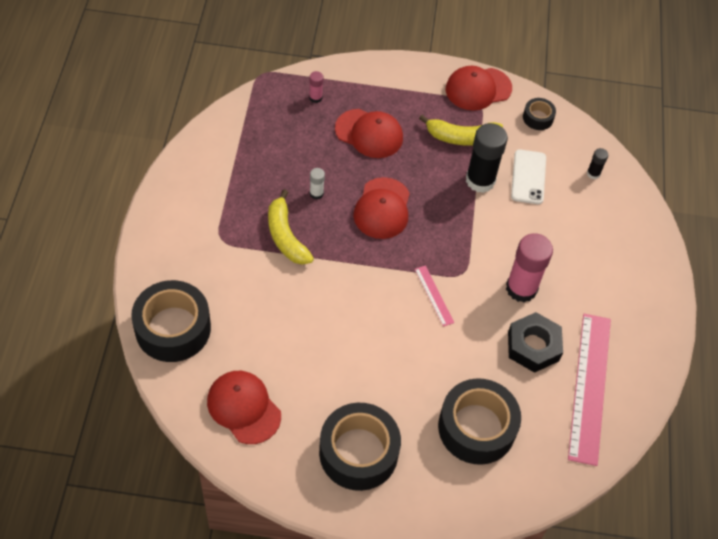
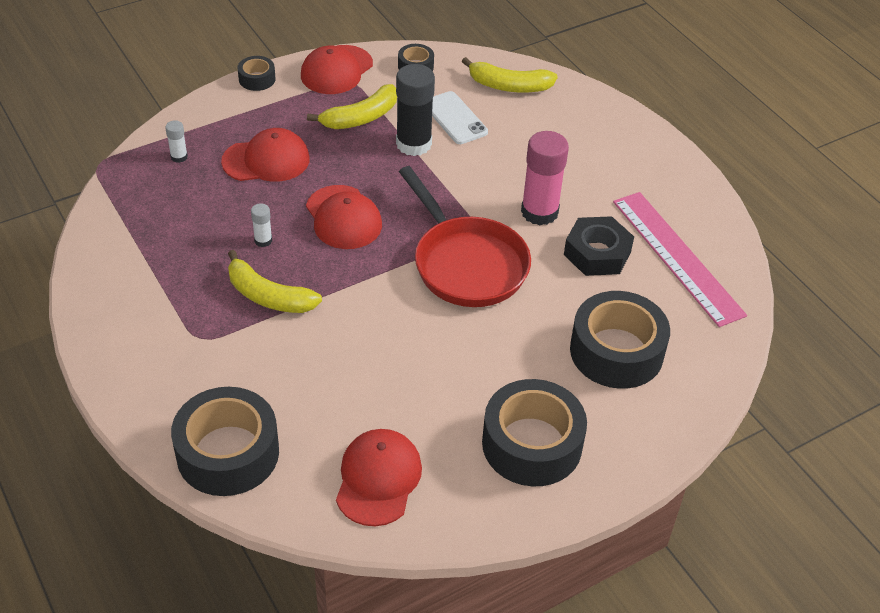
camera: 35 degrees left, 10 degrees down
red cap [207,371,281,444] -> red cap turned 90 degrees clockwise [336,429,422,526]
pink glue stick [309,71,323,103] -> white glue stick [165,120,188,163]
pink ruler [415,265,454,327] -> red pan [399,166,531,307]
black glue stick [587,148,608,179] -> yellow banana [462,57,558,93]
none -> black tape [237,56,276,91]

